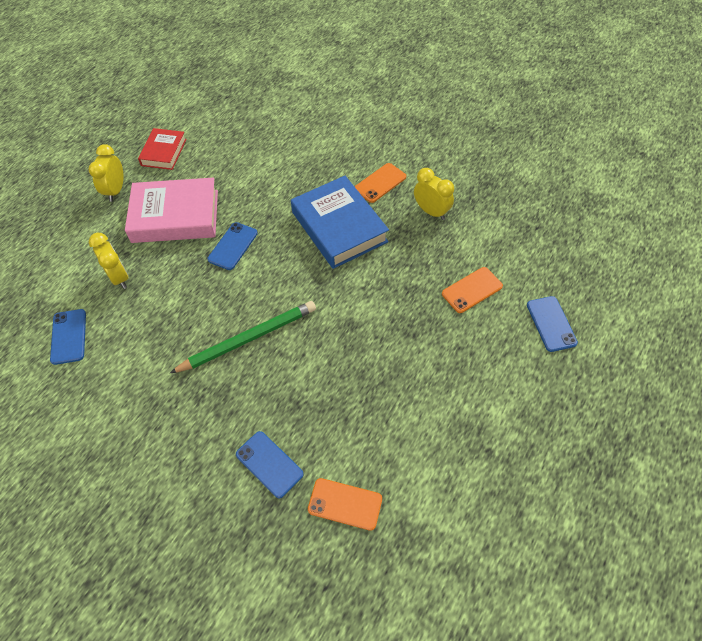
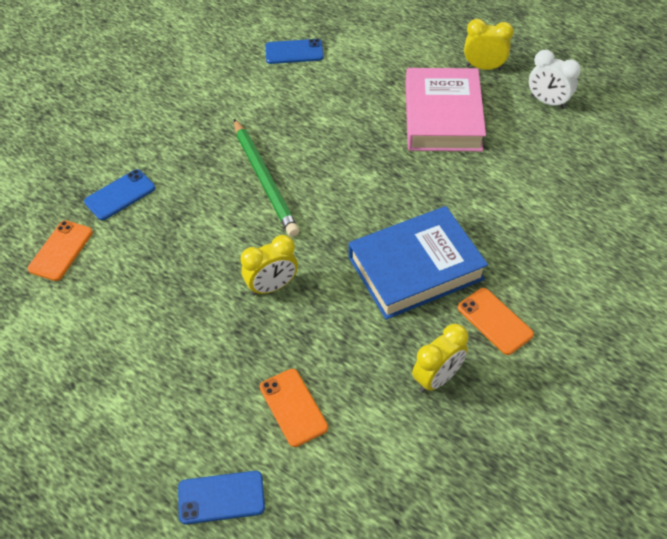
camera: 95 degrees right, 5 degrees down
yellow clock [89,233,128,289] -> yellow clock moved to [241,235,298,296]
red book [138,128,187,170] -> white clock [529,50,581,109]
blue phone [207,222,258,270] -> none

